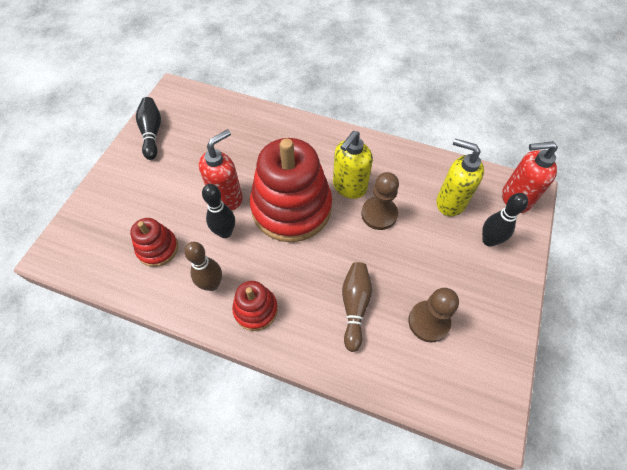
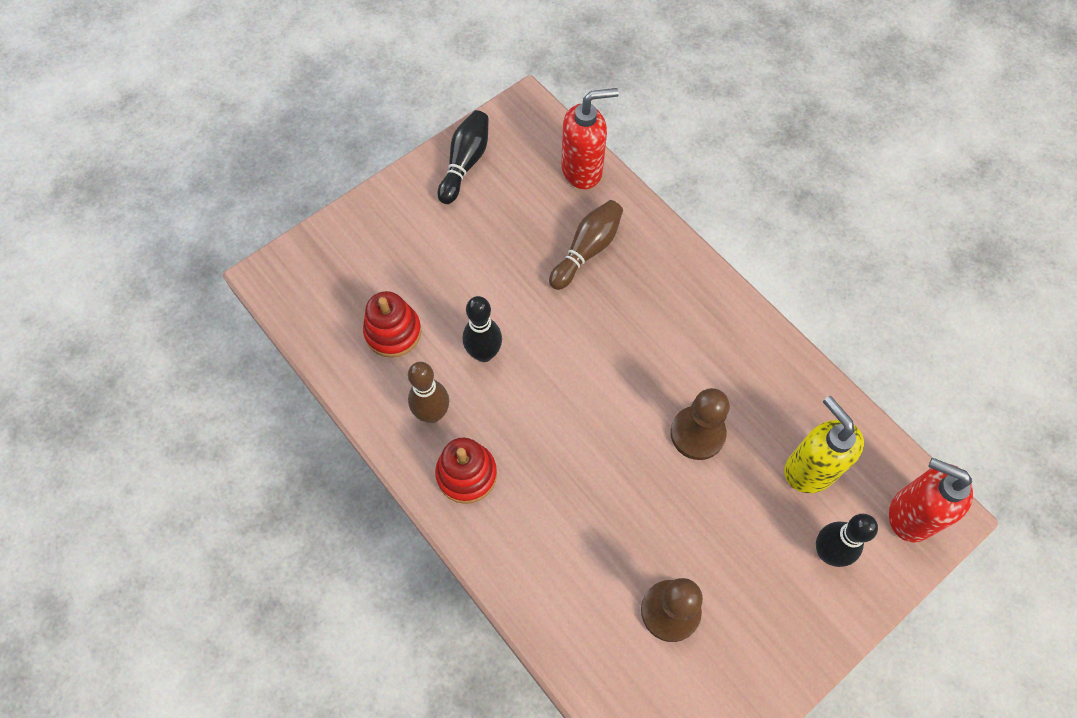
camera: 30 degrees right, 5 degrees up
red soap dispenser [199,129,243,210] -> red soap dispenser moved to [561,88,619,189]
red stacking toy [250,138,332,242] -> none
yellow soap dispenser [333,131,373,199] -> none
brown bowling pin [342,262,372,352] -> brown bowling pin moved to [549,200,623,290]

